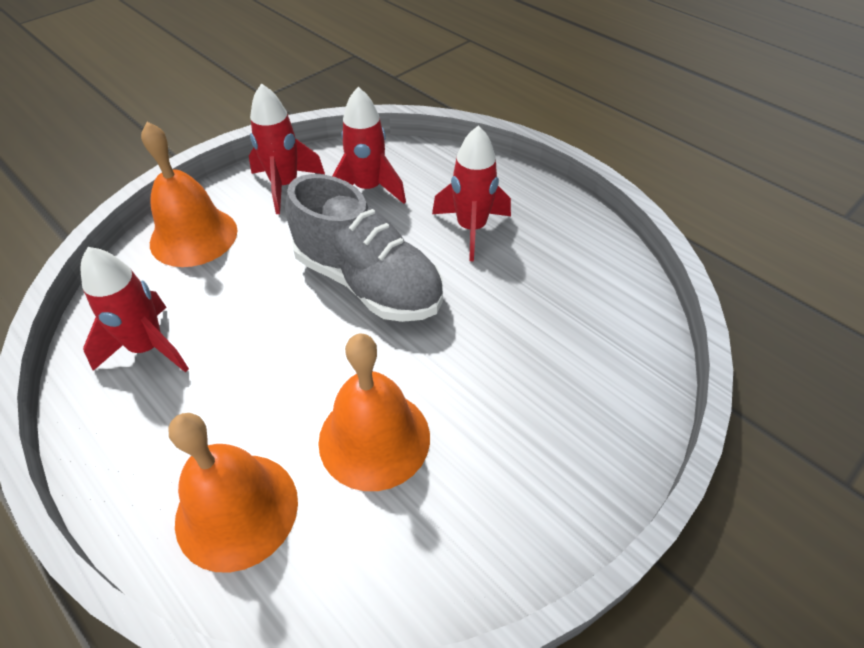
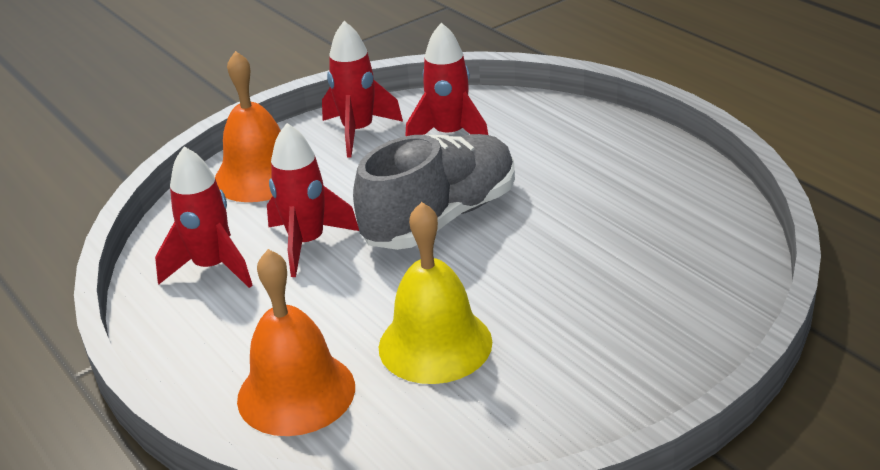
camera: 10 degrees right, 15 degrees down
grey shoe [285,174,443,322] -> grey shoe turned 90 degrees counterclockwise [353,134,515,250]
orange bell [318,333,430,491] -> yellow bell [379,202,492,384]
red rocket [432,125,511,261] -> red rocket moved to [267,123,359,277]

